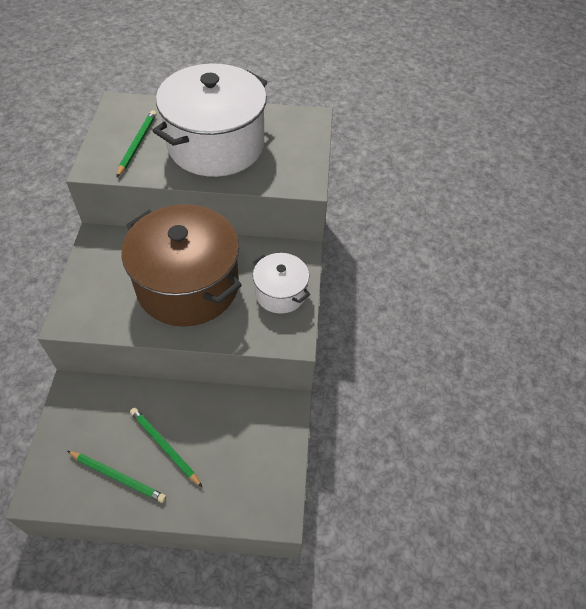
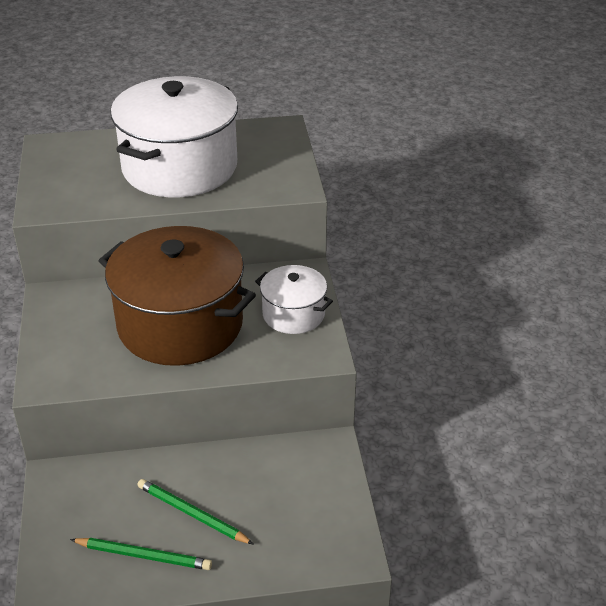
camera: 10 degrees left, 15 degrees down
green pencil [116,110,157,178] -> none

